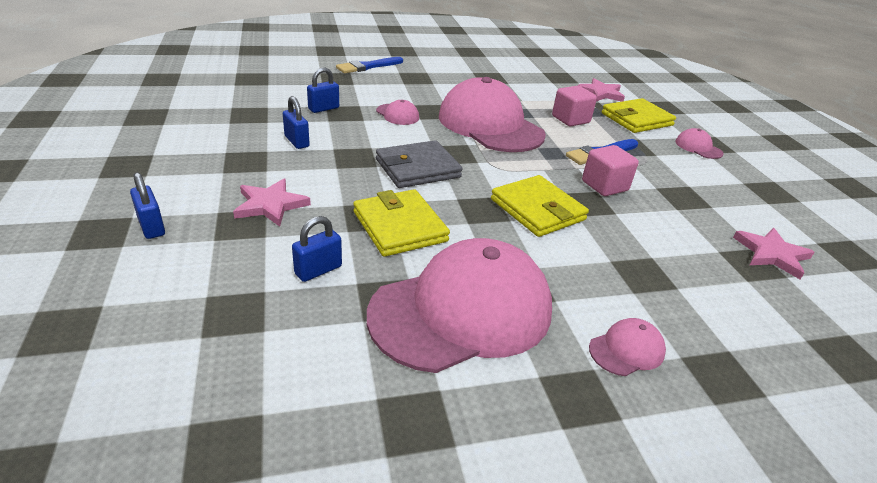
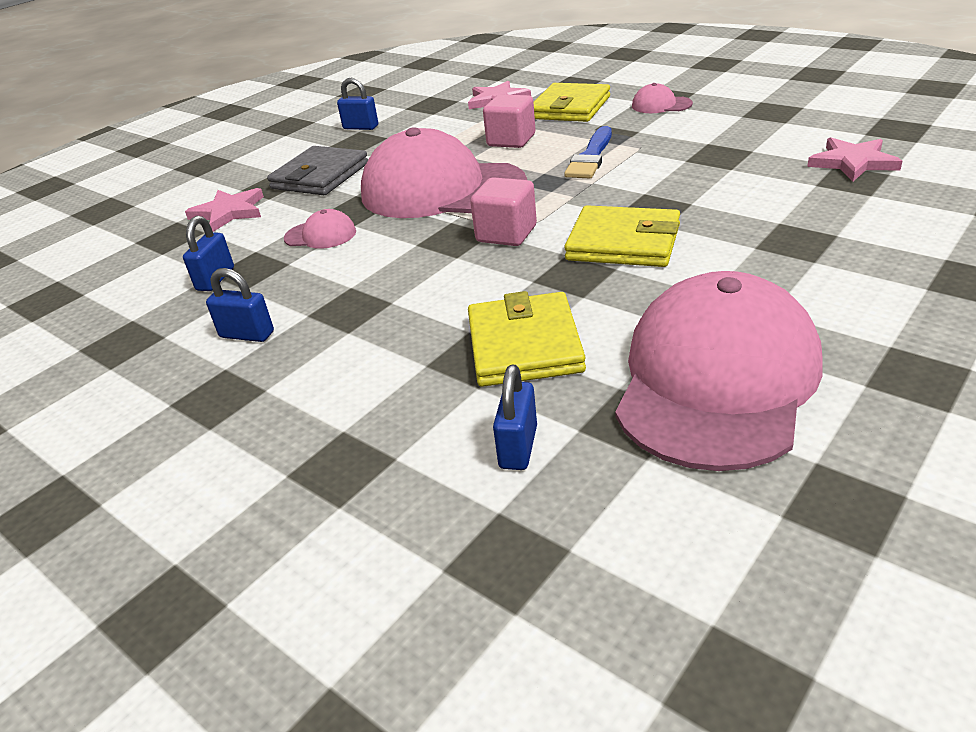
camera: 30 degrees left, 0 degrees up
blue padlock [130,172,165,239] -> blue padlock moved to [337,78,378,130]
pink star [233,179,311,227] -> pink star moved to [185,188,264,232]
blue brush [336,57,403,73] -> none
yellow wallet [353,189,450,257] -> yellow wallet turned 60 degrees clockwise [468,291,586,387]
grey wallet [376,140,463,188] -> grey wallet moved to [267,146,368,195]
pink cube [582,145,639,196] -> pink cube moved to [470,177,537,246]
pink cap [589,318,666,376] -> none

